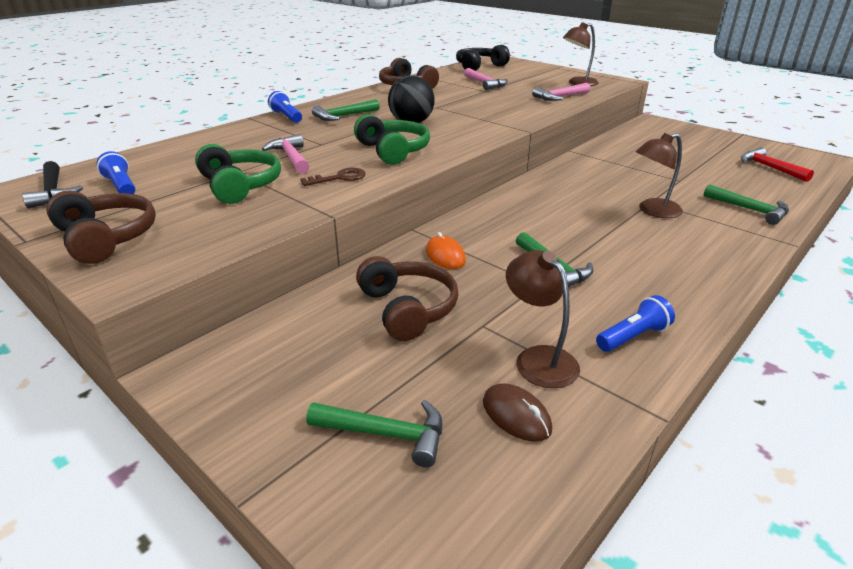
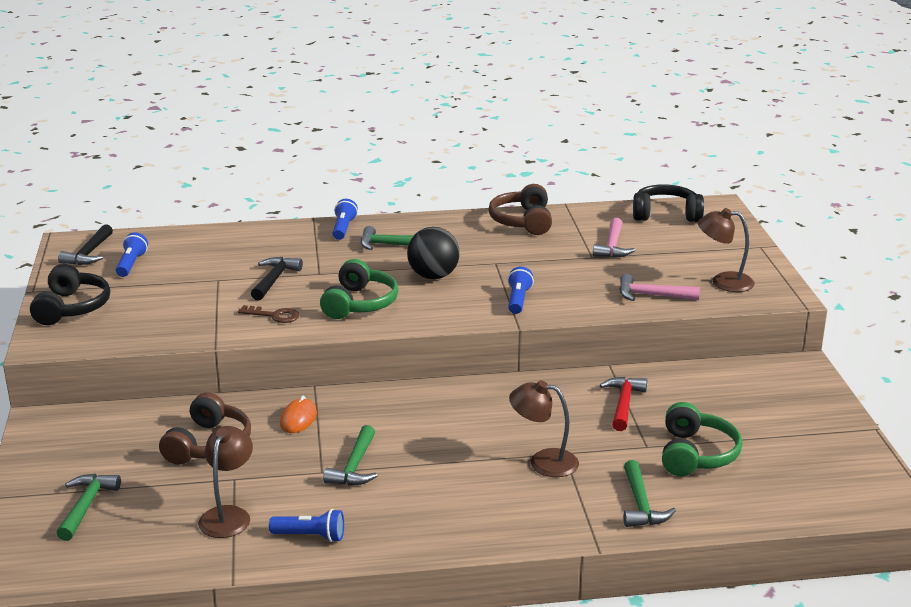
camera: 40 degrees right, 5 degrees down
brown headphones [46,190,156,264] -> black headphones [30,264,110,325]
green headphones [195,144,281,204] -> green headphones moved to [662,402,743,476]
pink hammer [262,134,309,174] -> black hammer [251,257,303,301]
green hammer [306,400,442,467] -> green hammer turned 135 degrees counterclockwise [56,474,121,541]
brown mouse [483,384,552,442] -> none
red hammer [741,147,814,182] -> red hammer moved to [600,377,647,431]
none -> blue flashlight [508,267,534,314]

